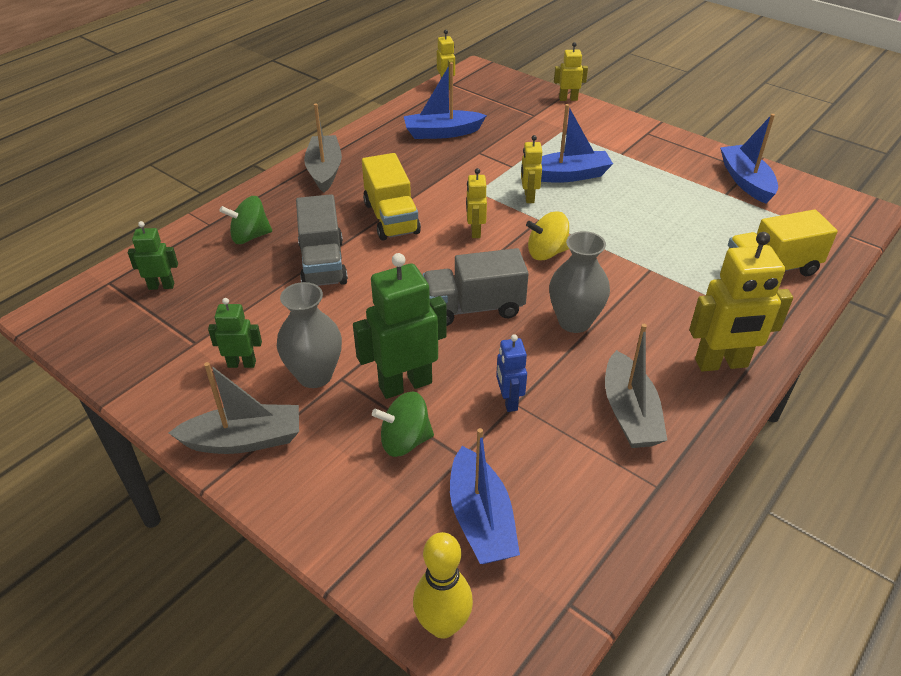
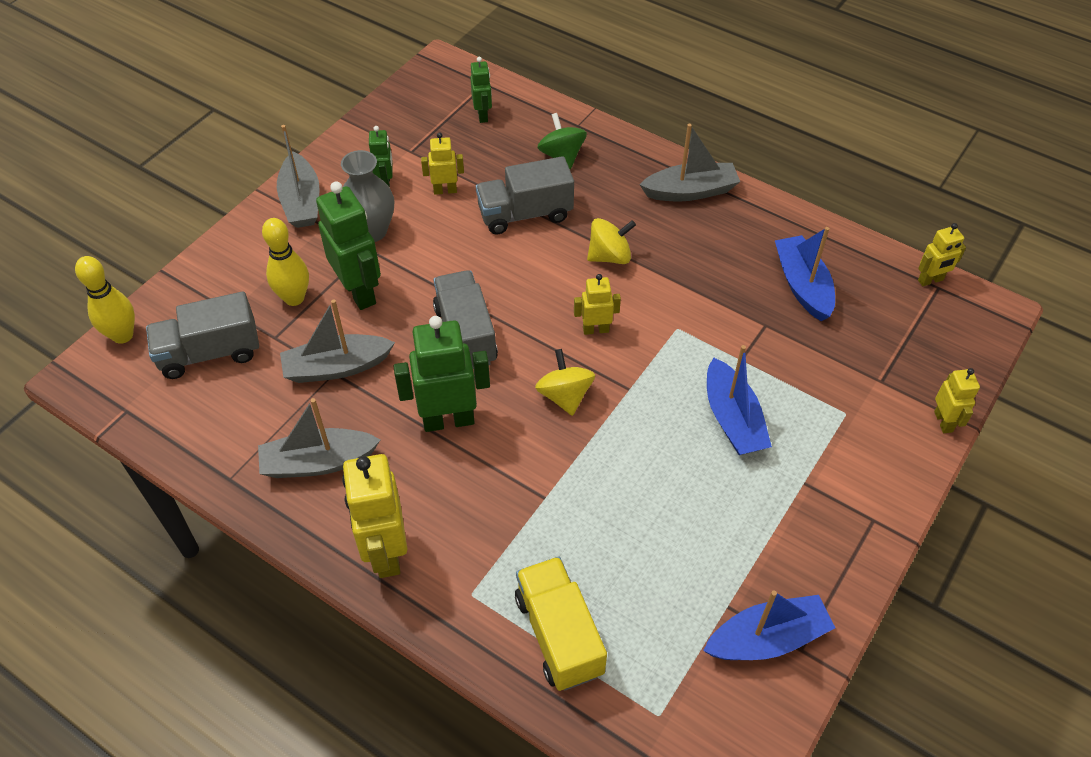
camera: 85 degrees right, 10 degrees up
yellow truck [362,153,421,240] -> yellow spinning top [587,218,636,264]
green spinning top [372,391,434,457] -> yellow bowling pin [262,218,309,306]
blue boat [450,428,520,564] -> grey truck [146,291,259,379]
blue robot [496,334,527,412] -> grey boat [280,299,395,383]
yellow robot [521,135,542,203] -> yellow robot moved to [421,132,464,195]
grey vase [549,231,610,333] -> green robot [393,316,490,432]

